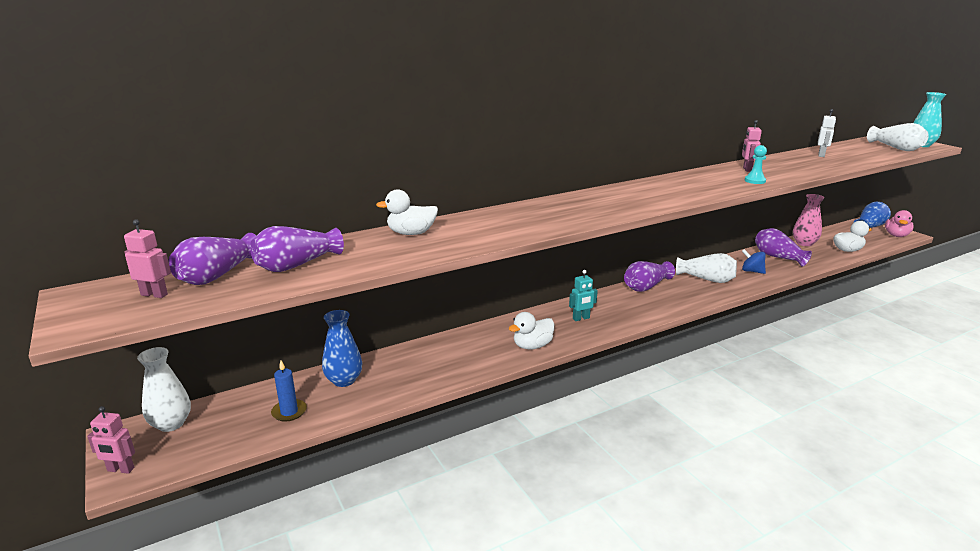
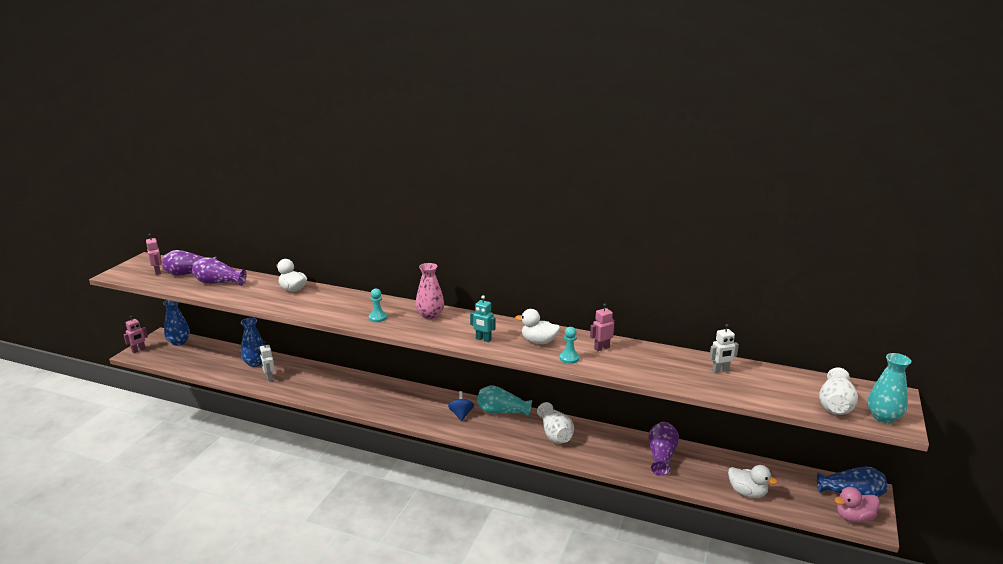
camera: 50 degrees right, 0 degrees up
pink robot [87,406,135,474] -> pink robot turned 105 degrees counterclockwise [123,316,148,353]
white vase [137,347,191,432] -> blue vase [163,300,190,346]
blue candle [271,361,307,422] -> none
white duck [508,312,554,349] -> white duck moved to [515,309,560,344]
turquoise robot [569,270,598,321] -> turquoise robot moved to [470,295,496,342]
purple vase [624,261,675,292] -> turquoise vase [477,385,532,417]
blue spinning top [742,249,766,274] -> blue spinning top moved to [448,391,474,421]
pink vase [793,194,824,246] -> pink vase moved to [416,263,444,320]
none -> white robot [260,341,275,381]
none -> turquoise pawn [369,288,387,322]

